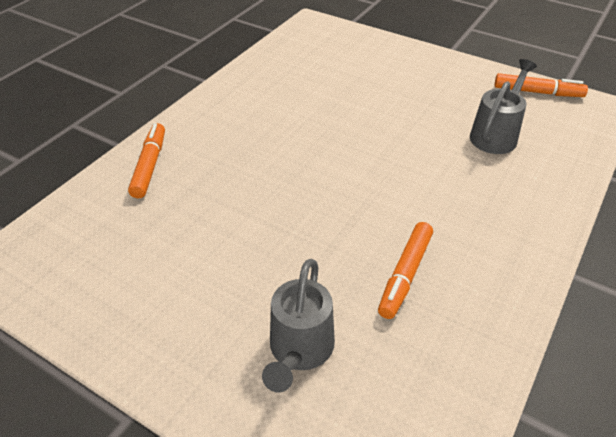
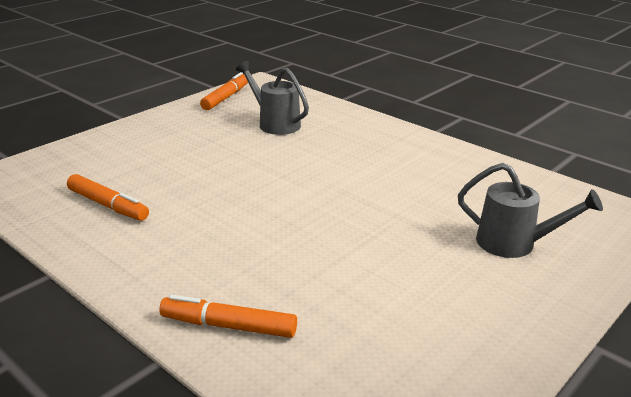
camera: 80 degrees left, 15 degrees down
orange marker [378,222,433,319] -> orange marker moved to [67,174,149,221]

